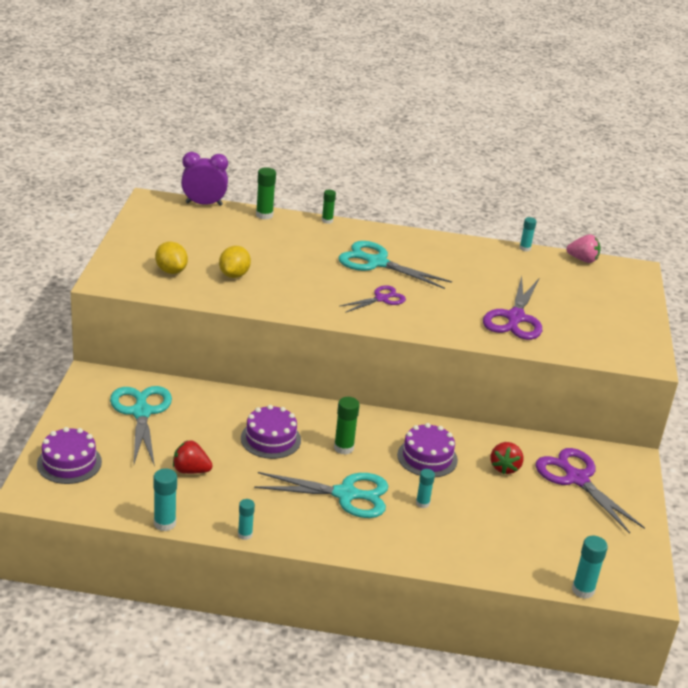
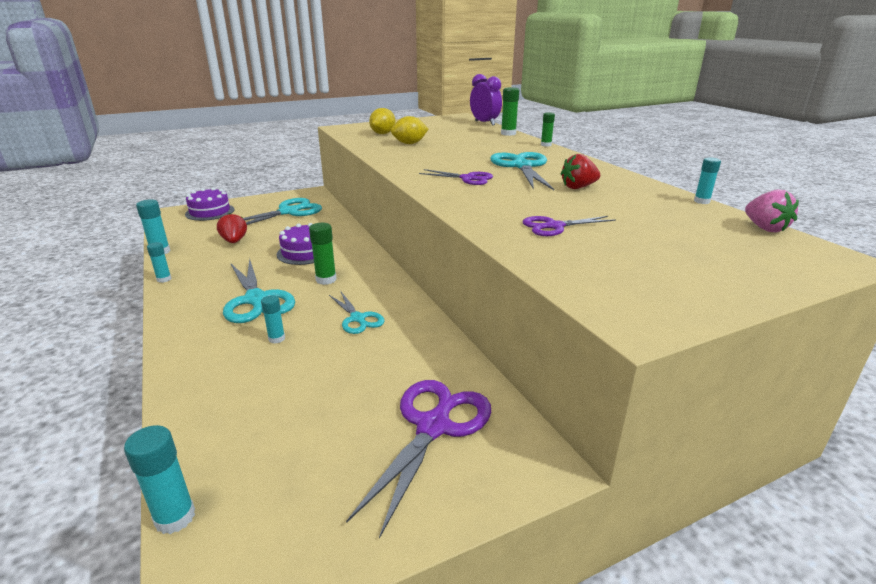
camera: 60 degrees right, 5 degrees down
purple cake [397,423,458,477] -> turquoise scissors [329,292,385,334]
purple scissors [483,276,542,340] -> purple scissors [523,216,616,236], size x0.59
red strawberry [490,442,524,474] -> red strawberry moved to [561,154,600,189]

